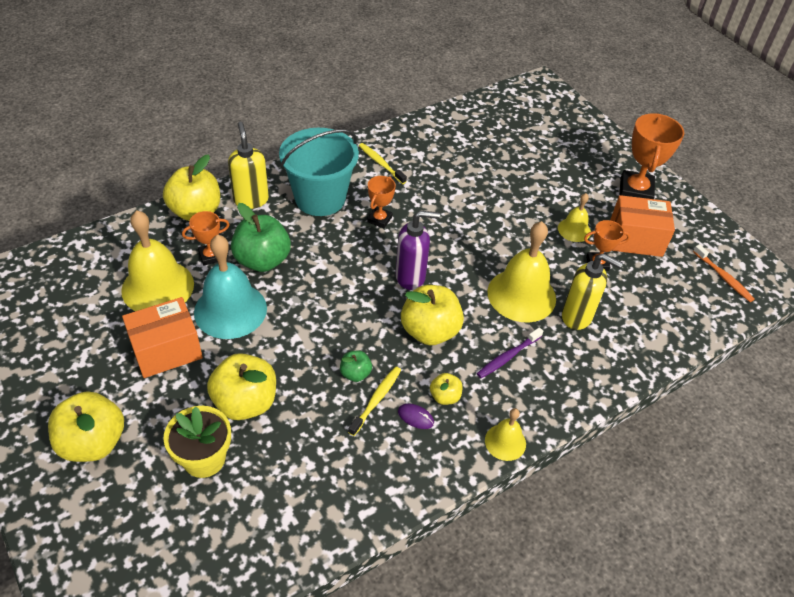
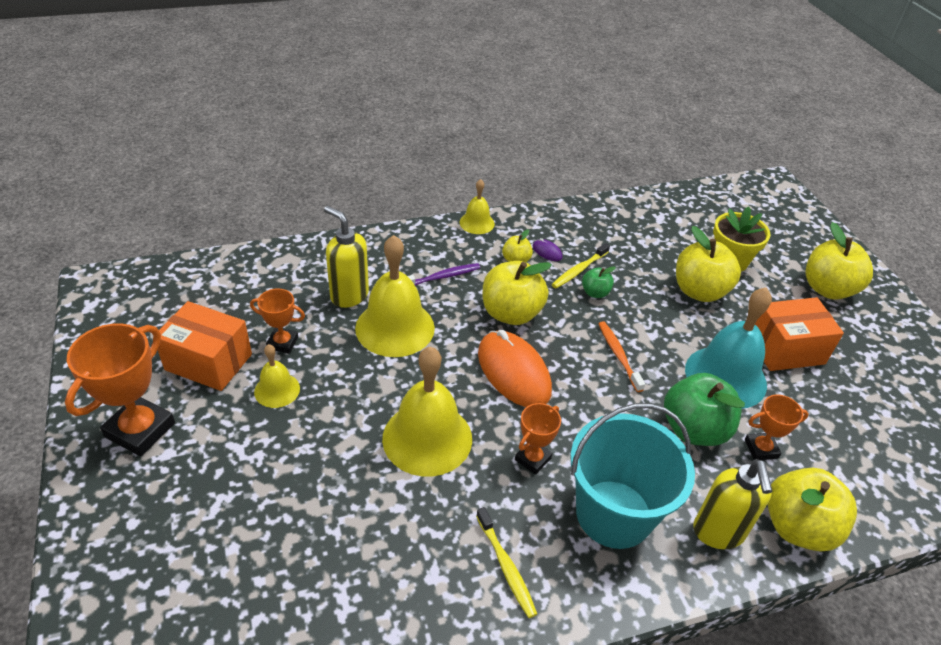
camera: 165 degrees left, 5 degrees down
yellow bell [121,211,194,311] -> yellow bell moved to [382,347,472,477]
purple soap dispenser [396,211,440,290] -> orange mouse [478,330,552,407]
orange toothbrush [693,244,755,302] -> orange toothbrush moved to [598,321,645,392]

